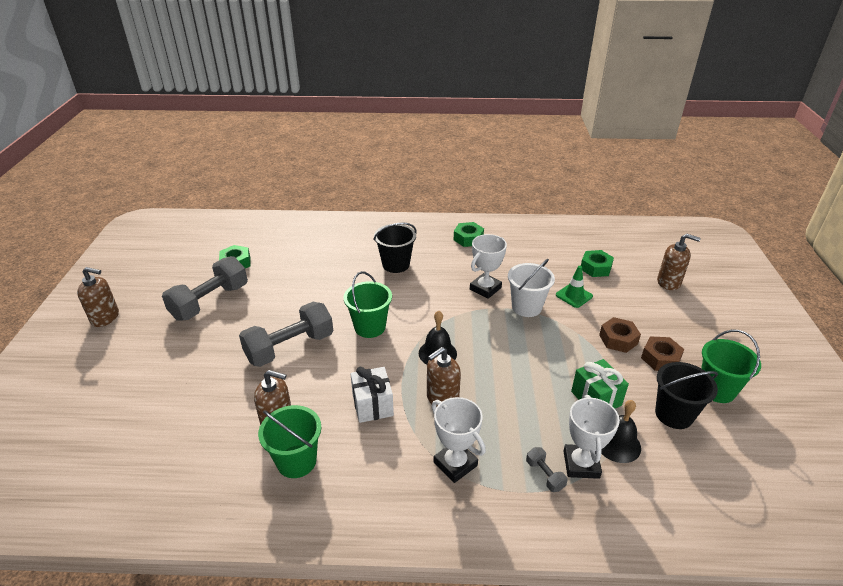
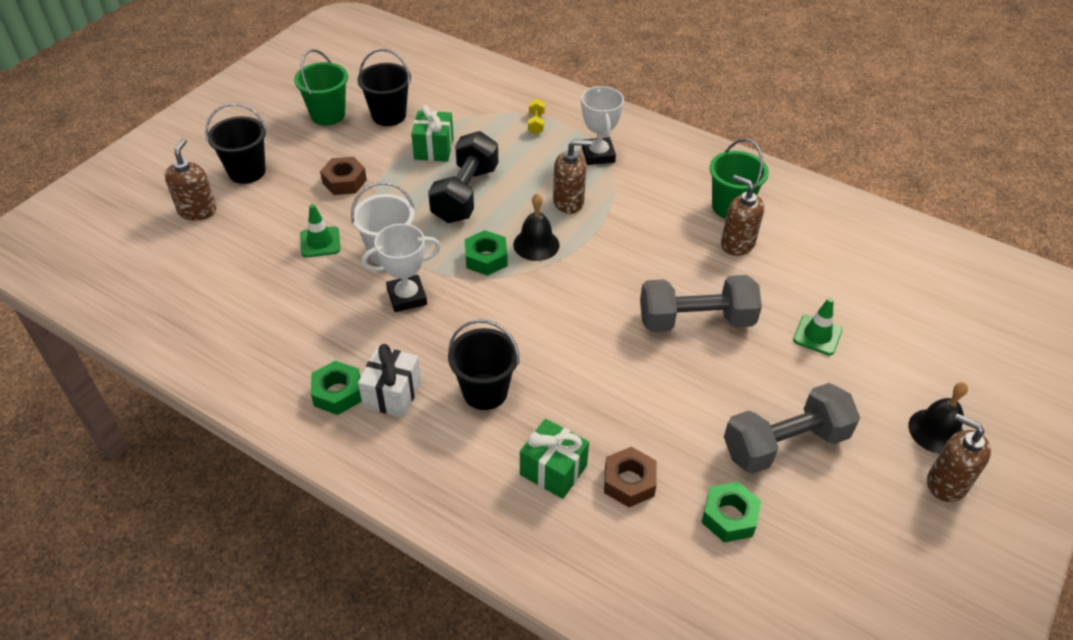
camera: 150 degrees left, 10 degrees up
green bucket [343,271,392,338] -> none
white gift [351,367,394,423] -> white gift moved to [358,344,421,418]
grey dumbbell [526,447,568,492] -> yellow dumbbell [528,99,545,134]
white trophy [564,395,620,479] -> none
green nut [581,250,614,277] -> green nut moved to [465,230,508,276]
black bell [601,400,641,463] -> black bell moved to [908,382,968,454]
brown nut [641,336,684,371] -> brown nut moved to [604,447,657,507]
brown soap dispenser [657,234,701,290] -> brown soap dispenser turned 45 degrees clockwise [165,138,216,221]
none -> black bucket [205,103,266,184]
none -> black dumbbell [428,131,498,223]
none -> green gift [520,419,589,499]
none -> green traffic cone [793,298,842,356]

